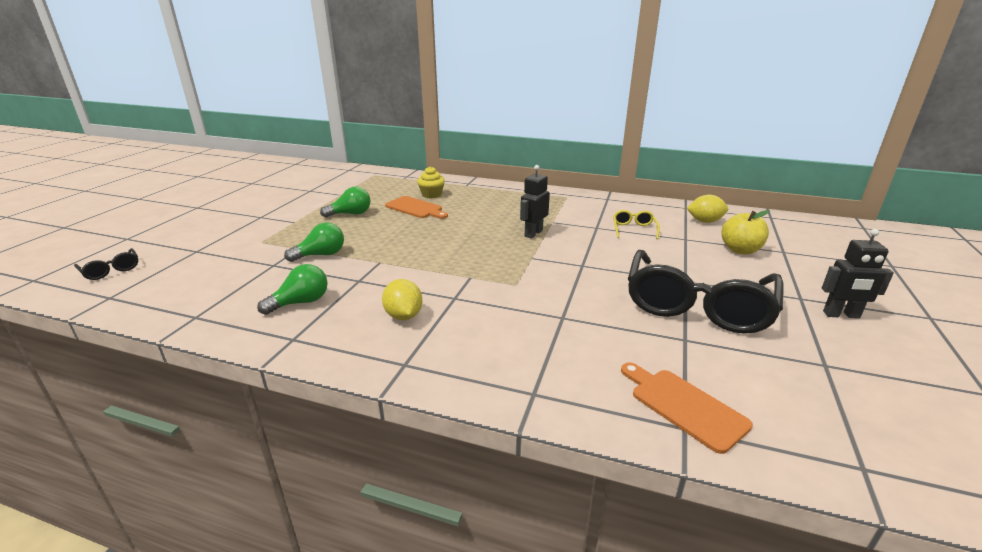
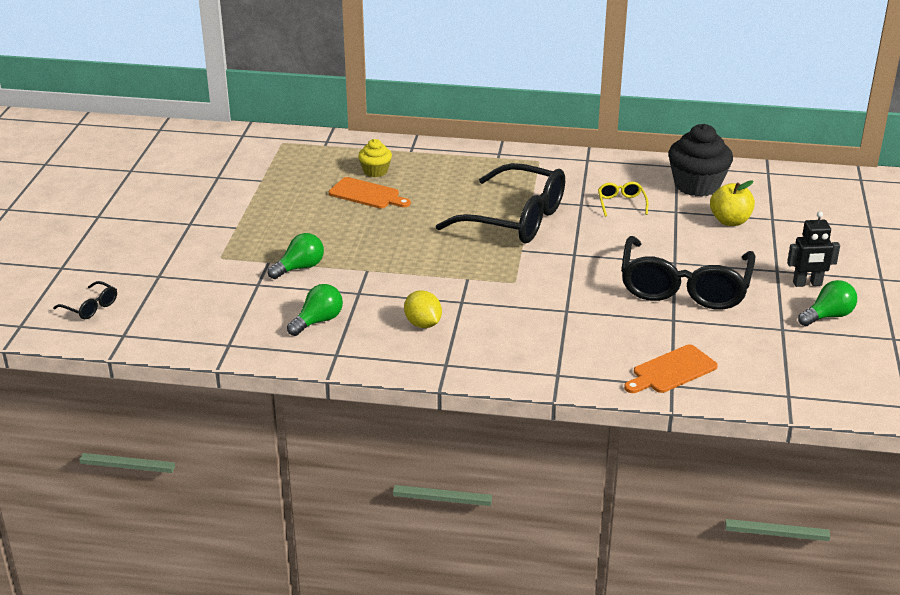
camera: 10 degrees left, 5 degrees up
green light bulb [320,187,370,218] -> green light bulb moved to [798,280,857,326]
black robot [520,165,550,238] -> black glasses [436,163,565,244]
orange cutting board [621,363,753,454] -> orange cutting board turned 75 degrees counterclockwise [624,345,718,393]
yellow lemon [687,195,728,223] -> black cupcake [668,124,733,197]

